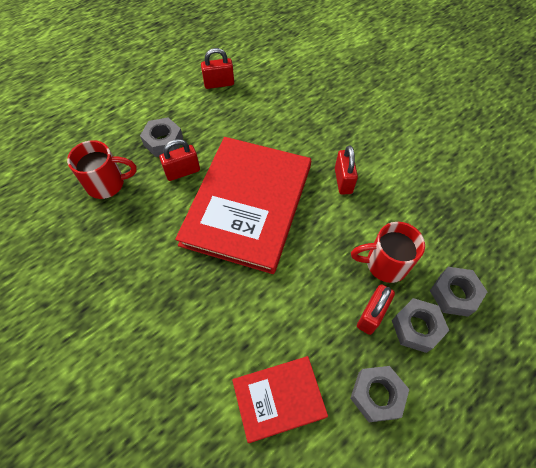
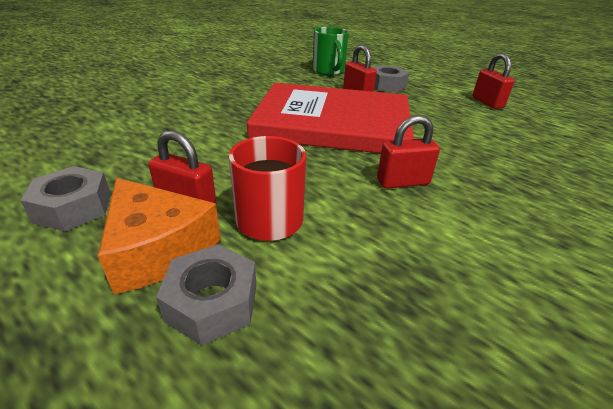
camera: 80 degrees right, 25 degrees down
red mug [67,140,137,199] -> green mug [312,27,349,76]
red book [232,356,328,443] -> none
grey nut [392,298,449,353] -> orange cheese [98,178,221,294]

